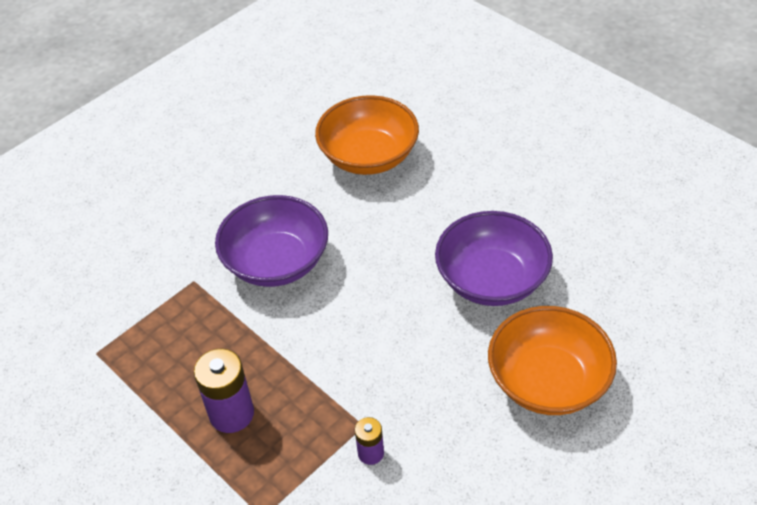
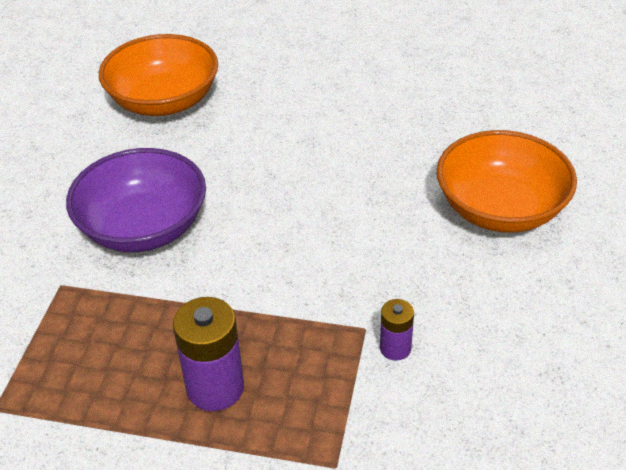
camera: 35 degrees left, 5 degrees down
purple bowl [435,211,553,306] -> none

